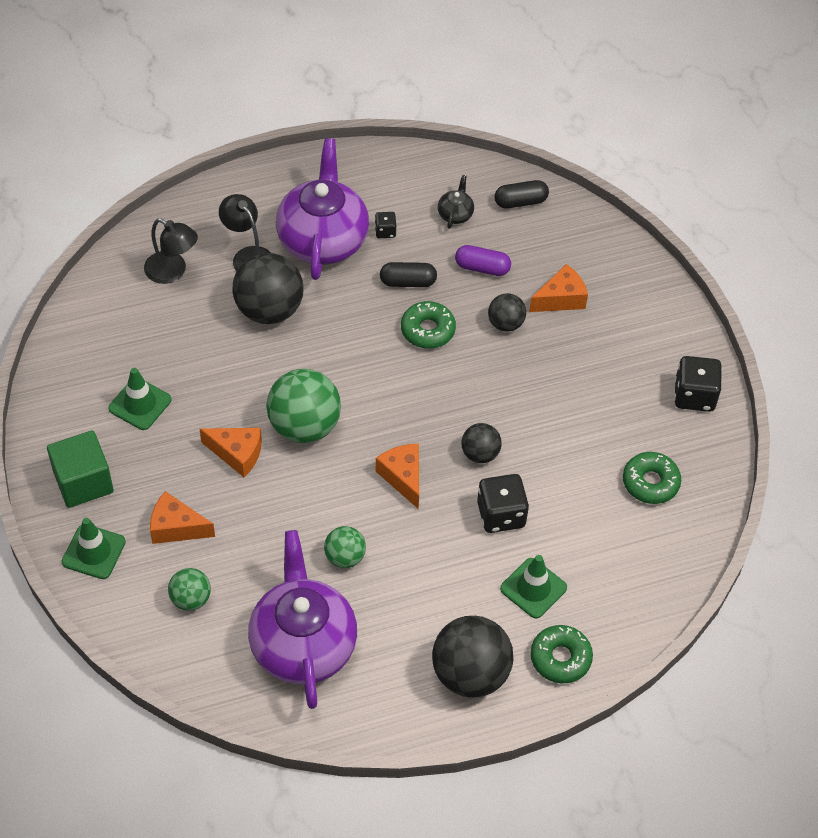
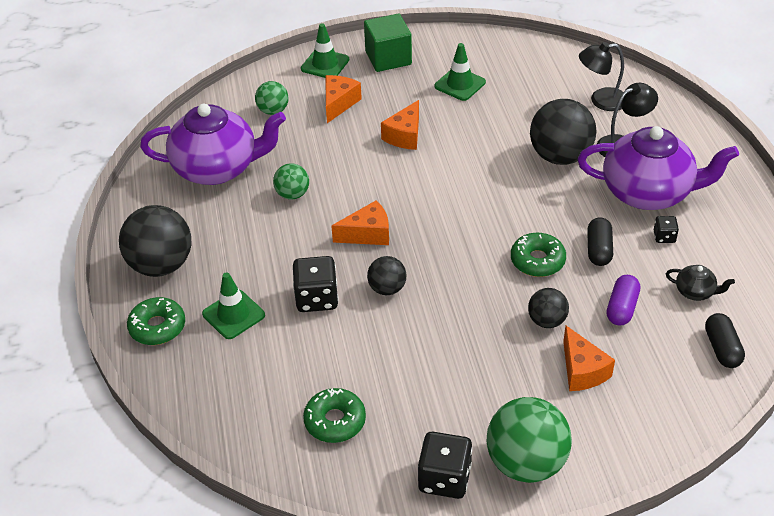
camera: 100 degrees right, 10 degrees down
black lamp [144,218,198,284] -> black lamp turned 45 degrees clockwise [579,42,624,111]
green ball [266,369,341,443] -> green ball moved to [487,397,572,483]

